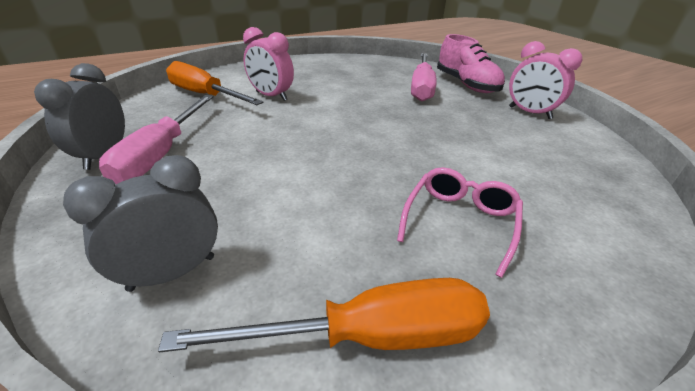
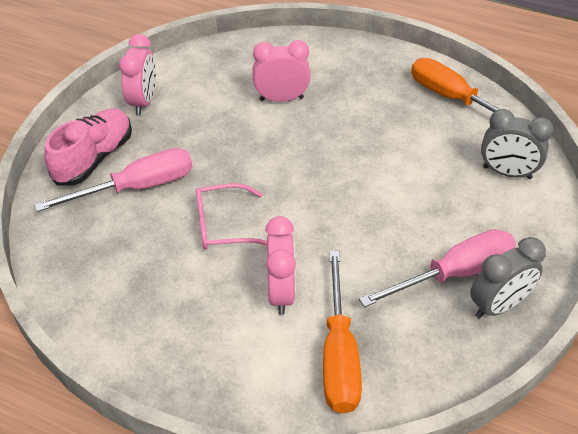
camera: 125 degrees left, 10 degrees up
pink glasses [397,167,523,278] -> pink glasses moved to [196,183,267,250]
none -> pink clock [252,40,311,102]

